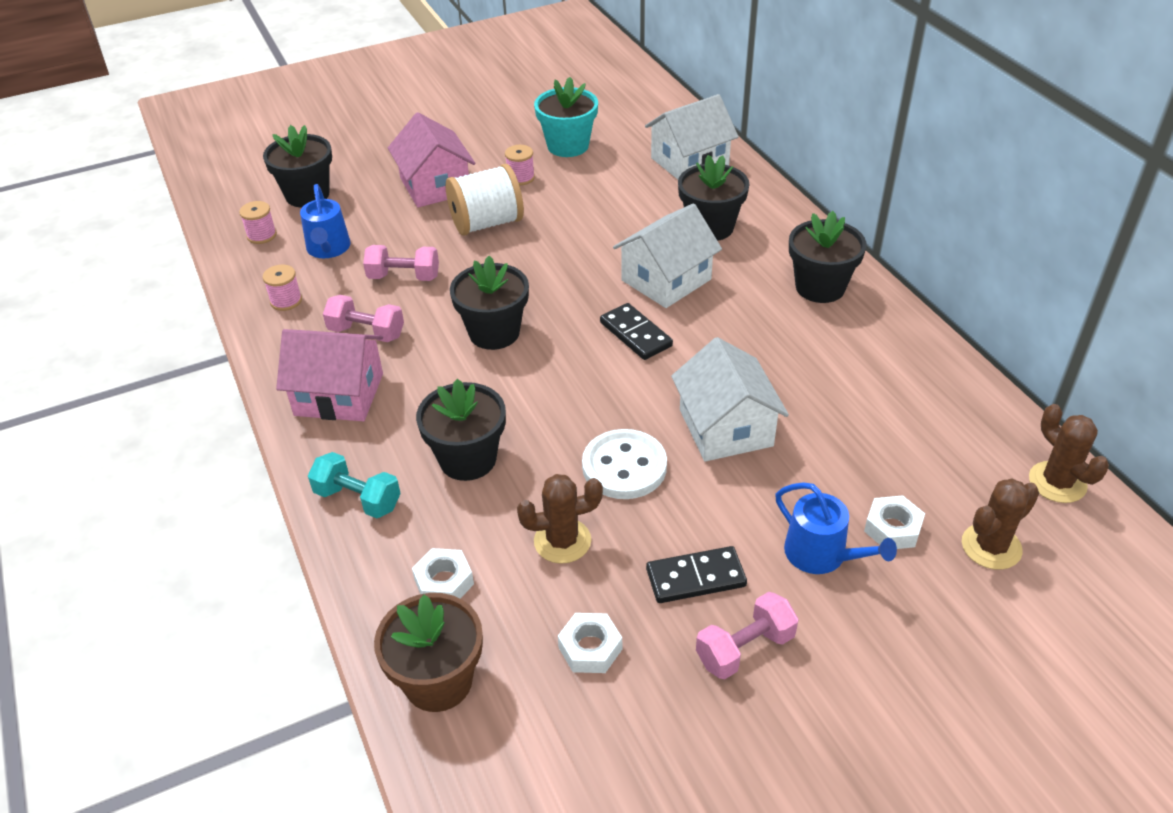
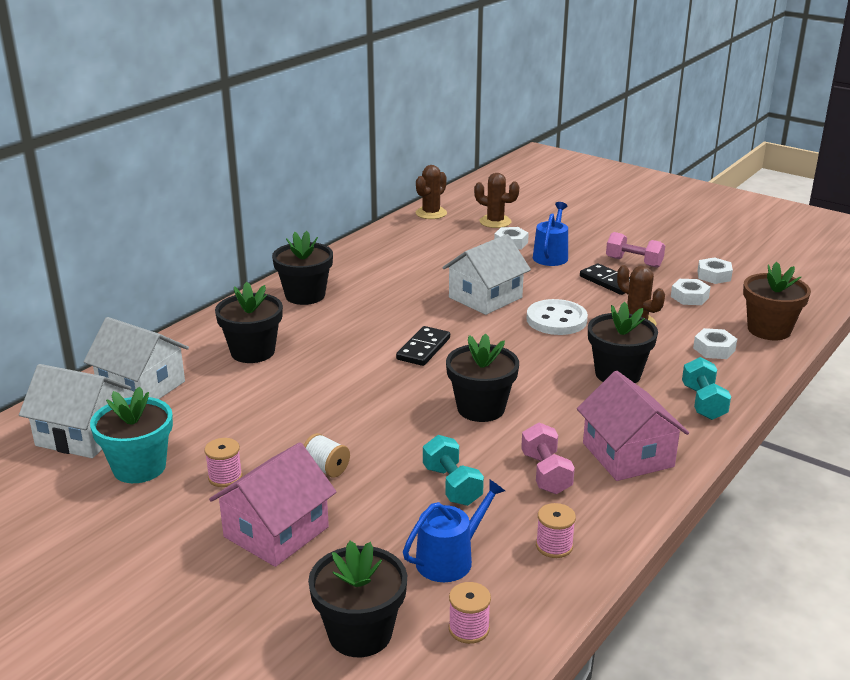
camera: 120 degrees left, 15 degrees down
pink dumbbell [363,245,439,281] -> turquoise dumbbell [423,435,484,506]
white spool [446,164,524,236] -> white spool [304,433,350,478], size x0.51
white house [613,203,722,308] -> white house moved to [19,364,131,458]
none -> white nut [698,257,733,284]

